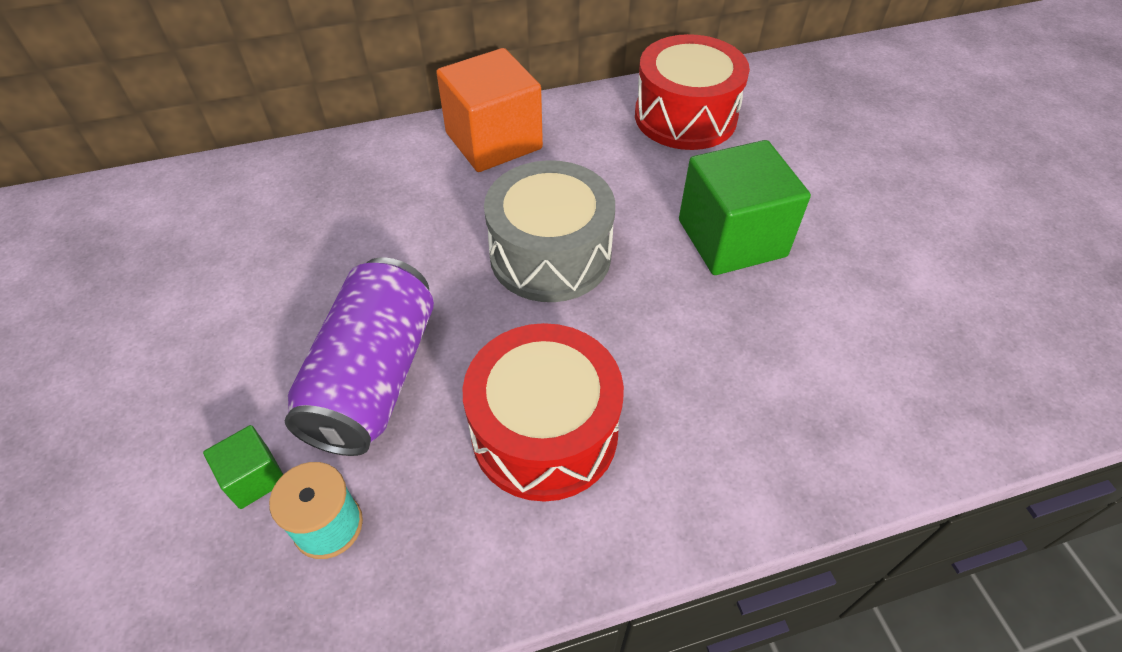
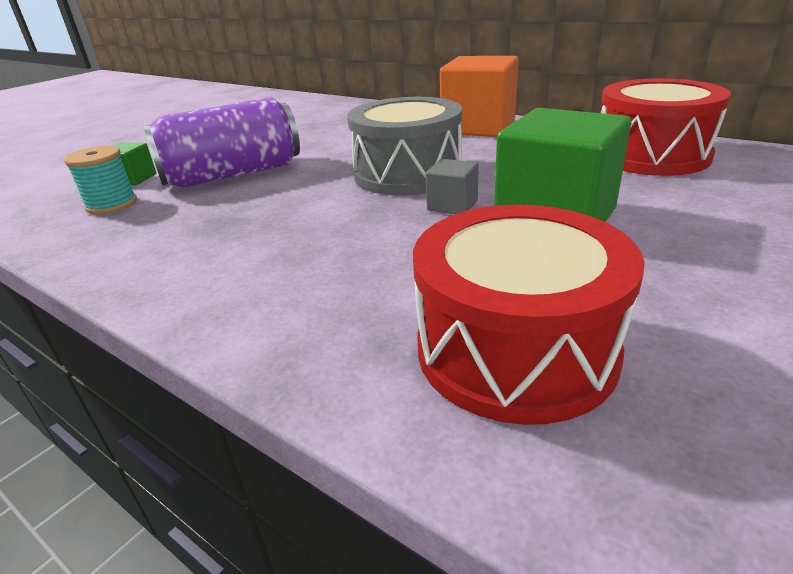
camera: 55 degrees right, 20 degrees down
red drum [463,323,624,502] -> red drum moved to [413,205,645,425]
none -> grey cube [426,159,479,214]

